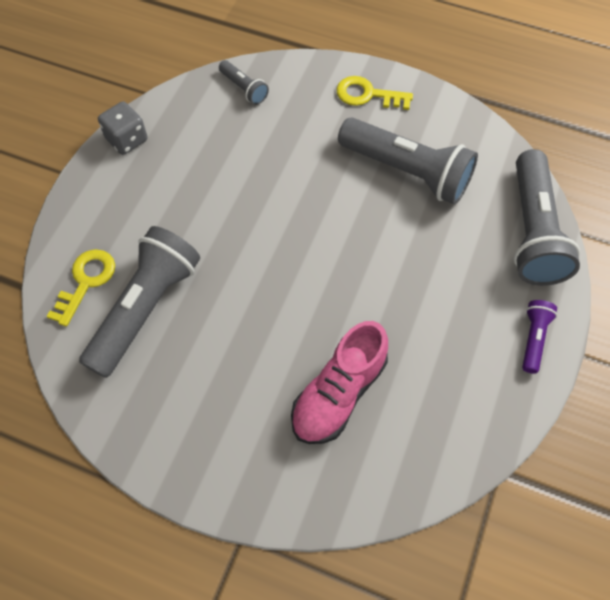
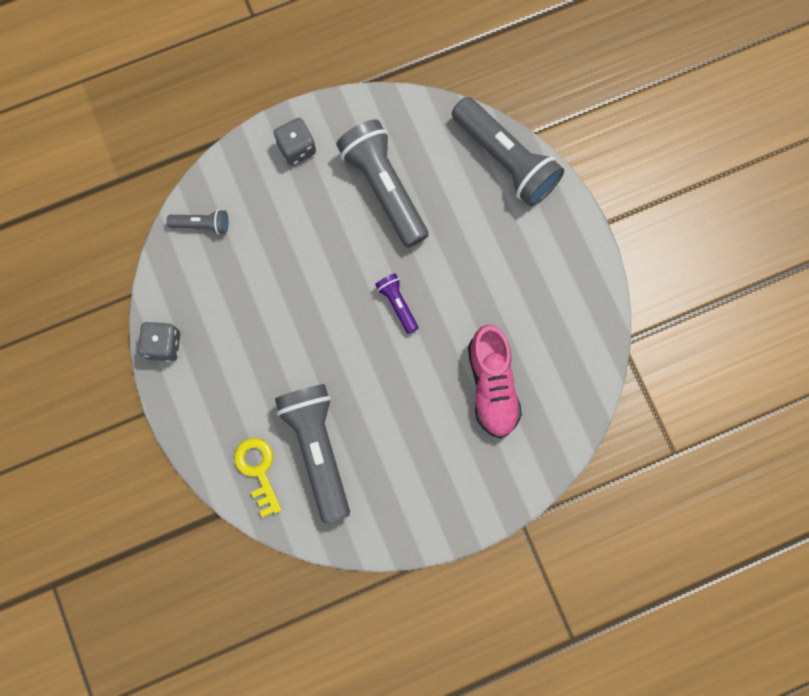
camera: 45 degrees left, 15 degrees up
yellow key [336,76,413,110] -> grey dice [274,118,316,165]
grey flashlight [338,118,478,205] -> grey flashlight turned 105 degrees counterclockwise [336,120,429,248]
purple flashlight [522,300,557,374] -> purple flashlight moved to [375,274,418,334]

